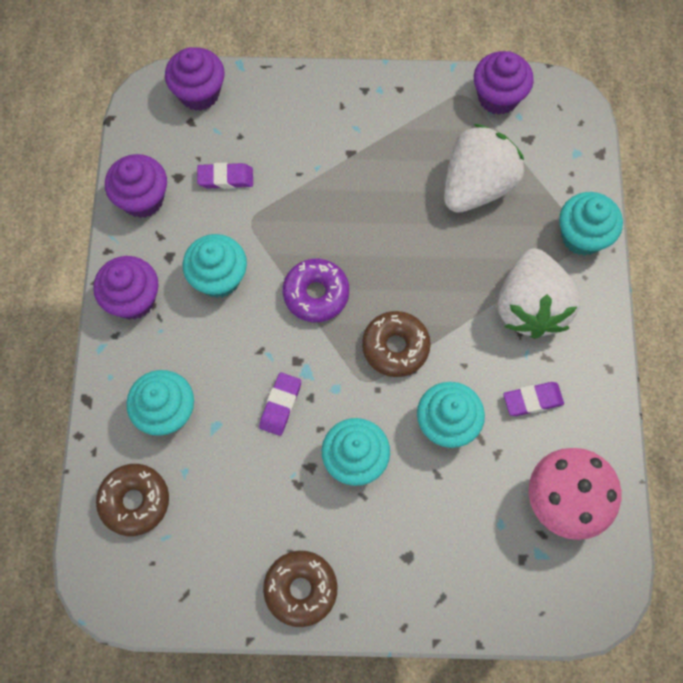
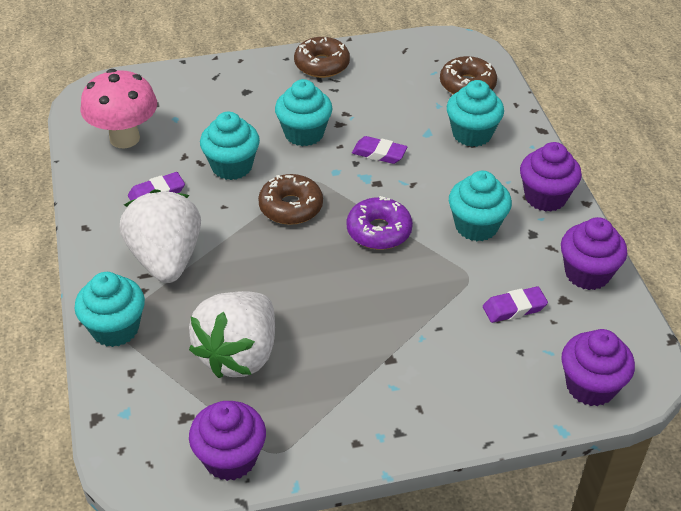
camera: 165 degrees right, 25 degrees down
purple eraser [259,372,301,436] -> purple eraser turned 75 degrees counterclockwise [352,136,407,164]

